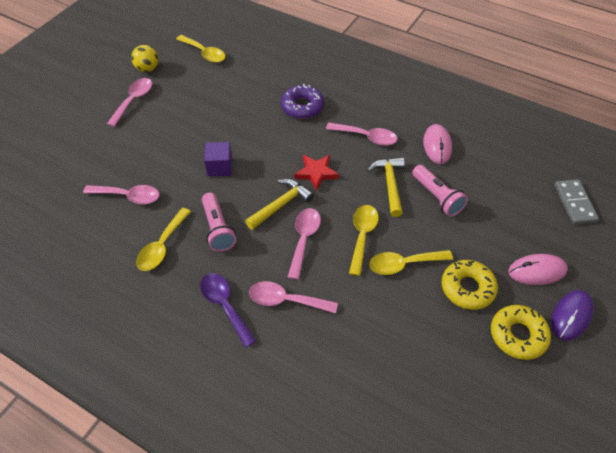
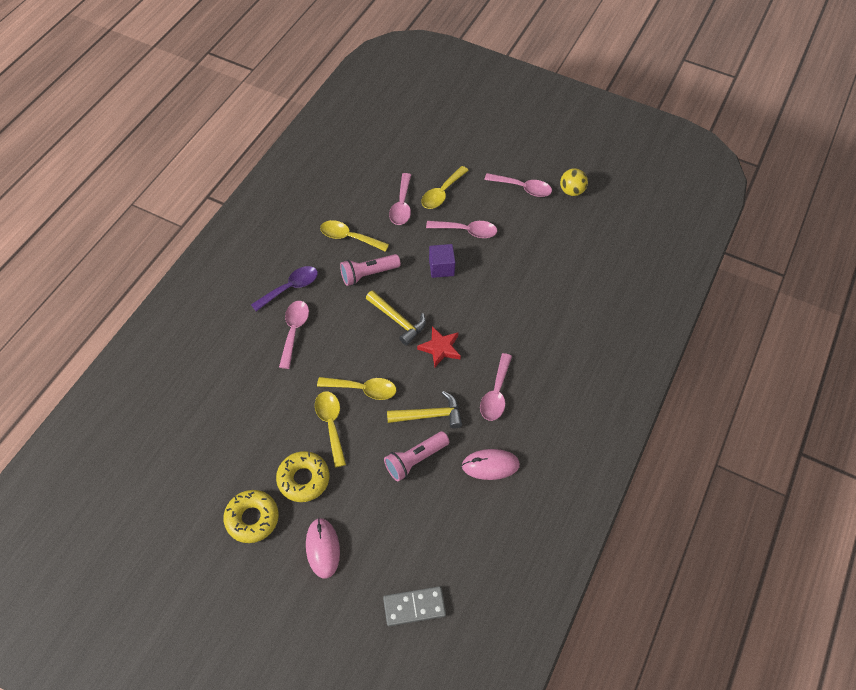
camera: 85 degrees right, 5 degrees up
yellow spoon [176,35,226,63] -> yellow spoon moved to [421,166,469,209]
purple donut [281,84,324,119] -> none
pink spoon [287,208,321,280] -> pink spoon moved to [426,221,497,238]
purple mouse [551,290,594,340] -> none

